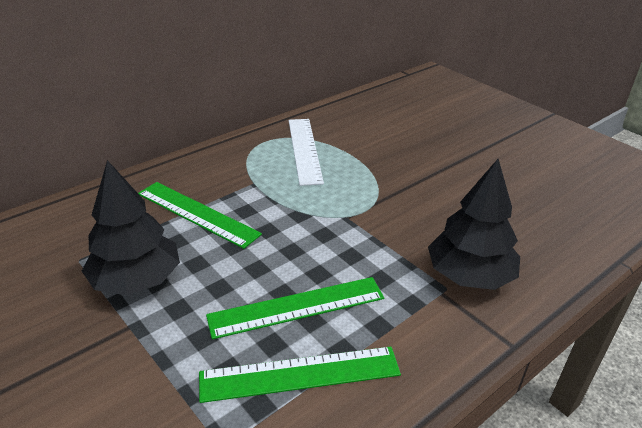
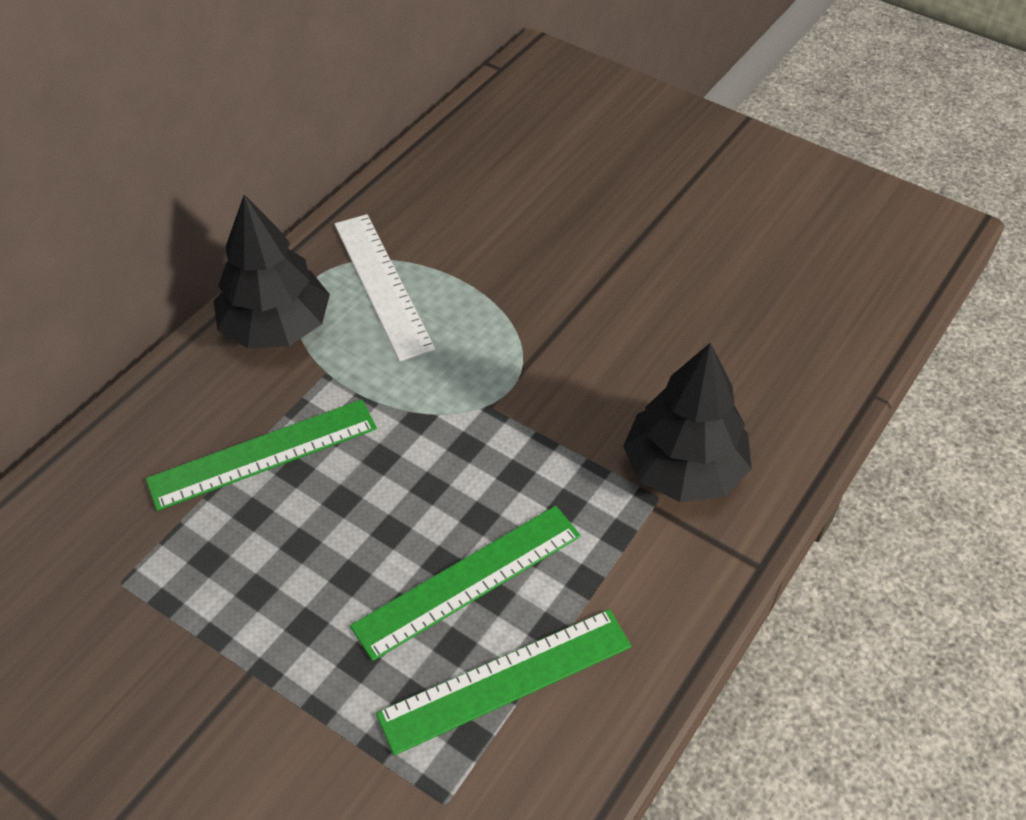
camera: 15 degrees left, 15 degrees up
black tree [82,160,180,295] -> black tree moved to [214,194,330,349]
green ruler [138,182,262,249] -> green ruler turned 45 degrees counterclockwise [146,399,377,511]

